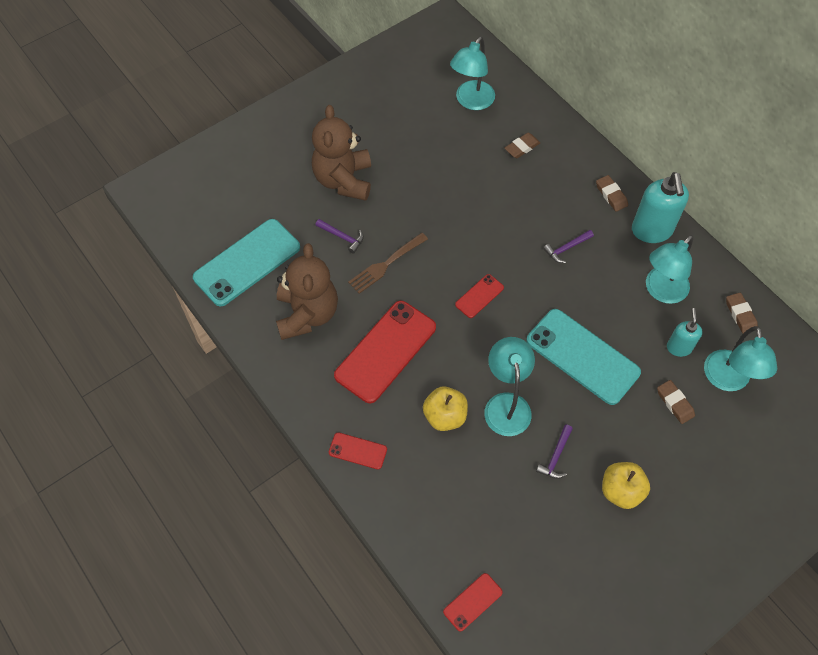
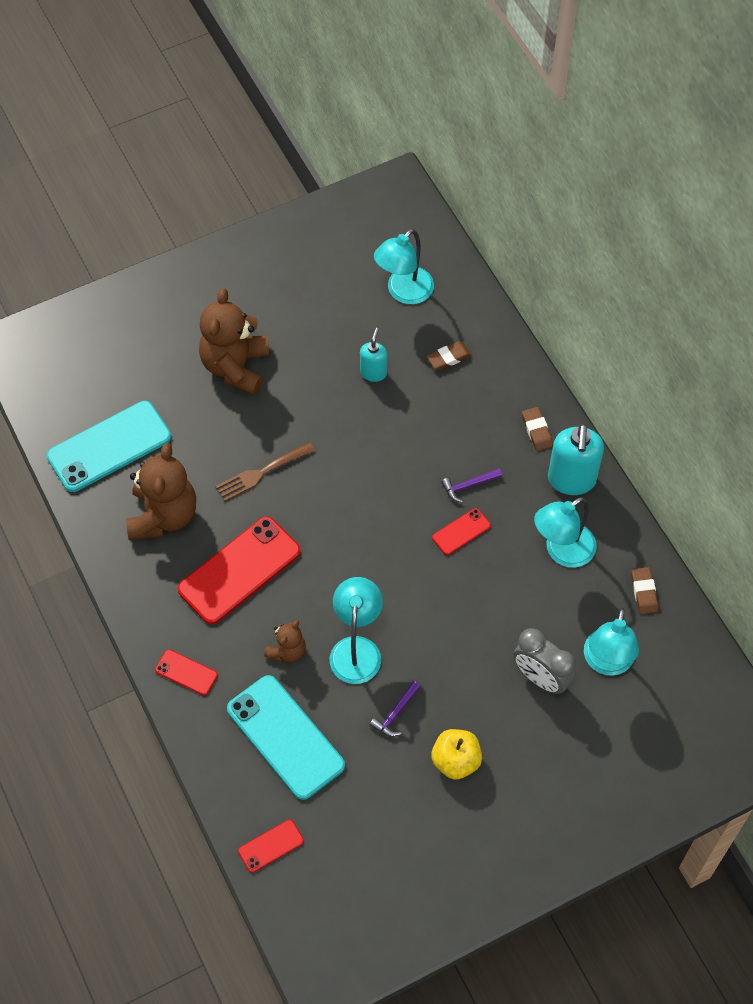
camera: 10 degrees right, 0 degrees up
purple hammer [316,219,364,253] -> none
yellow apple [423,387,468,431] -> brown teddy bear [264,620,306,663]
red phone [455,274,504,318] -> red phone moved to [432,508,491,555]
turquoise phone [526,309,641,405] -> turquoise phone moved to [227,675,345,800]
brown eraser [657,380,695,424] -> grey clock [513,628,576,694]
turquoise soap dispenser [667,308,703,357] -> turquoise soap dispenser moved to [360,328,387,382]

